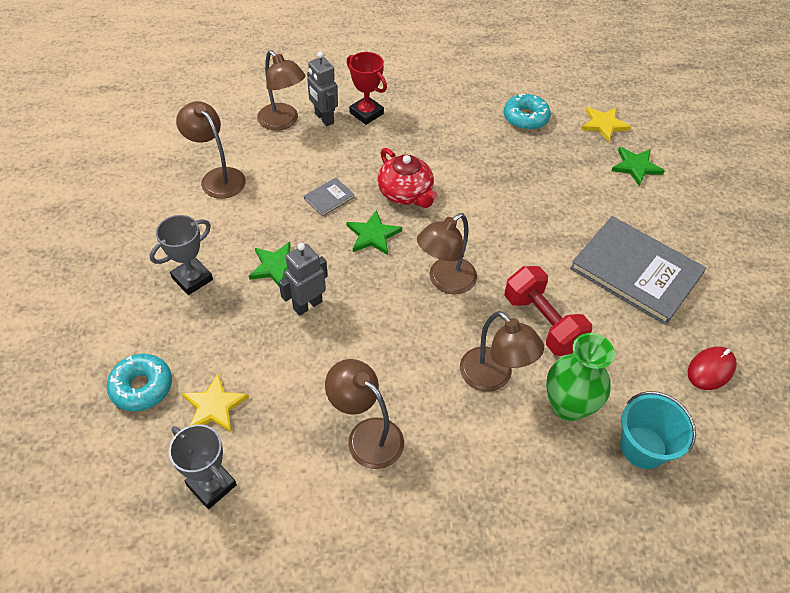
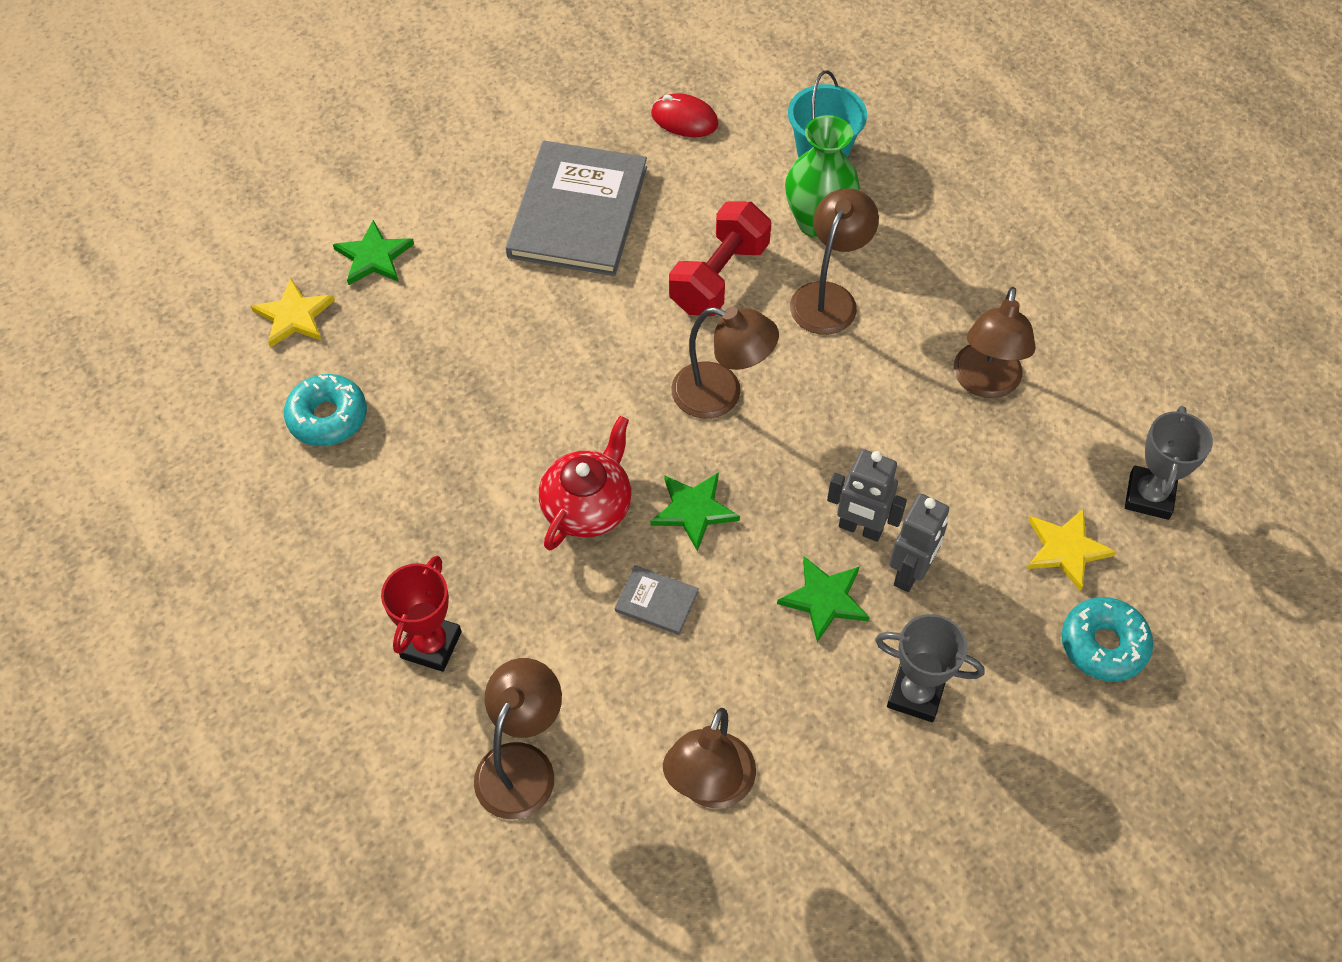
camera: 115 degrees left, 5 degrees up
grey robot [307,52,338,126] -> grey robot moved to [889,494,949,592]

